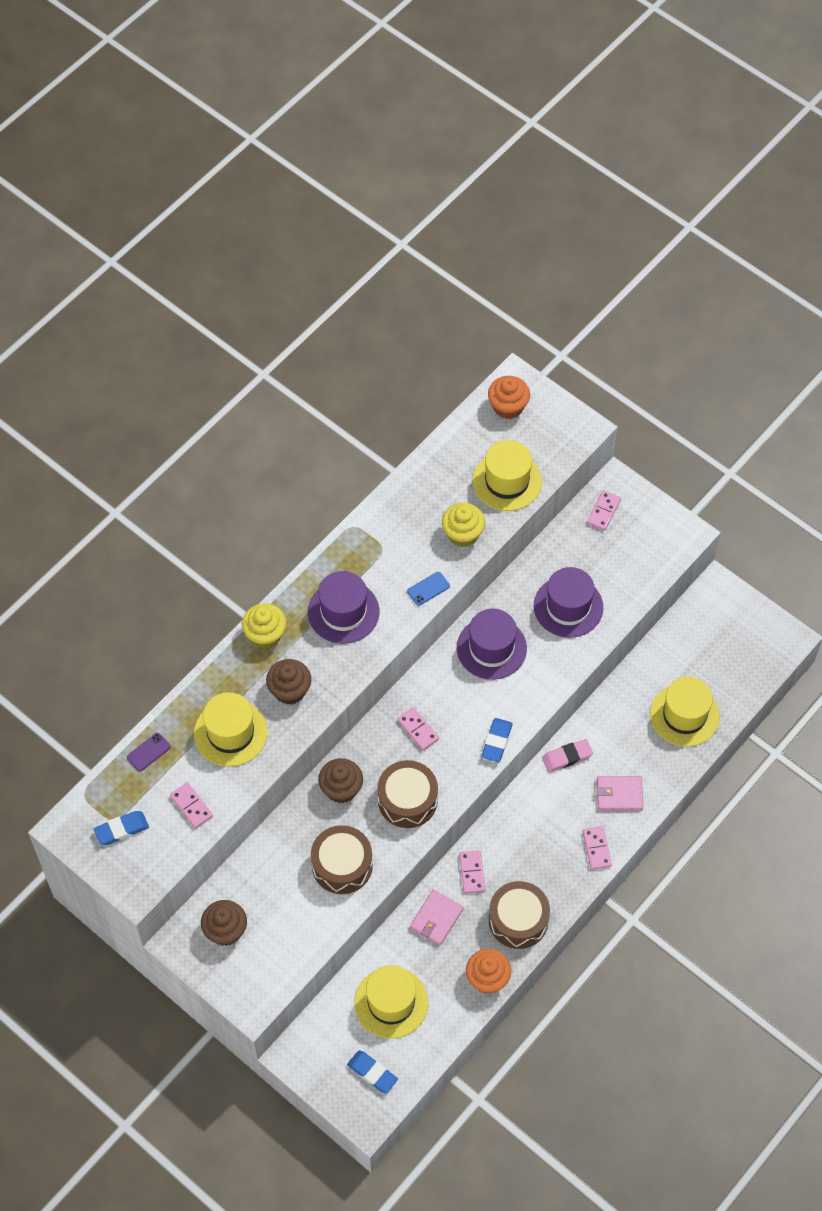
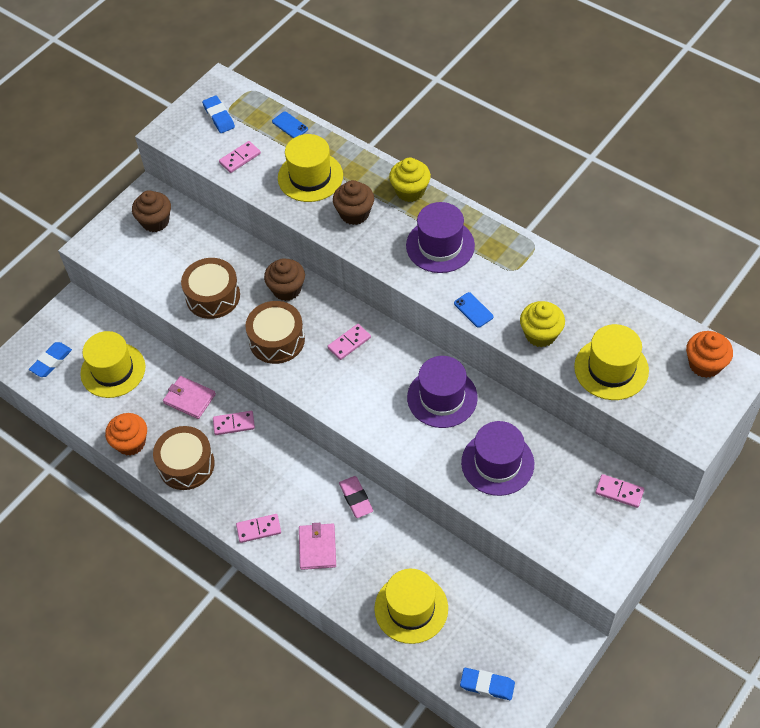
camera: 90 degrees right, 5 degrees down
purple phone [127,733,171,772] -> blue phone [272,112,308,138]
blue eraser [481,718,513,762] -> blue eraser moved to [460,668,515,700]

